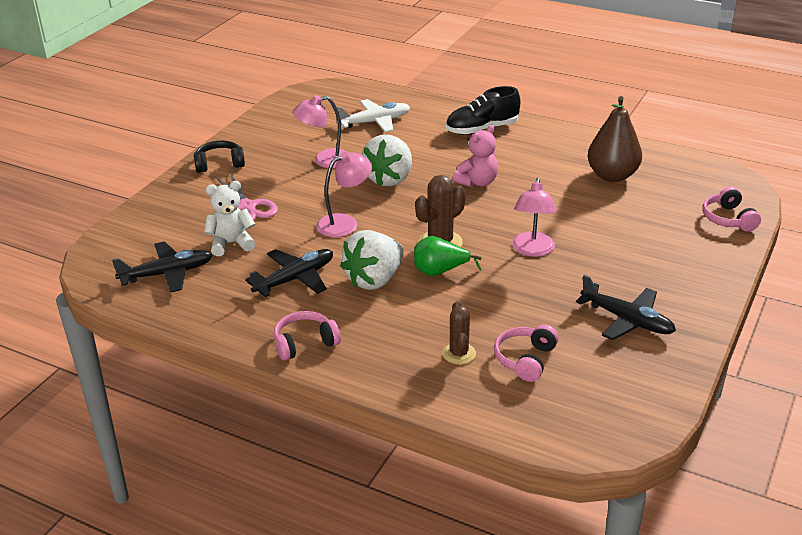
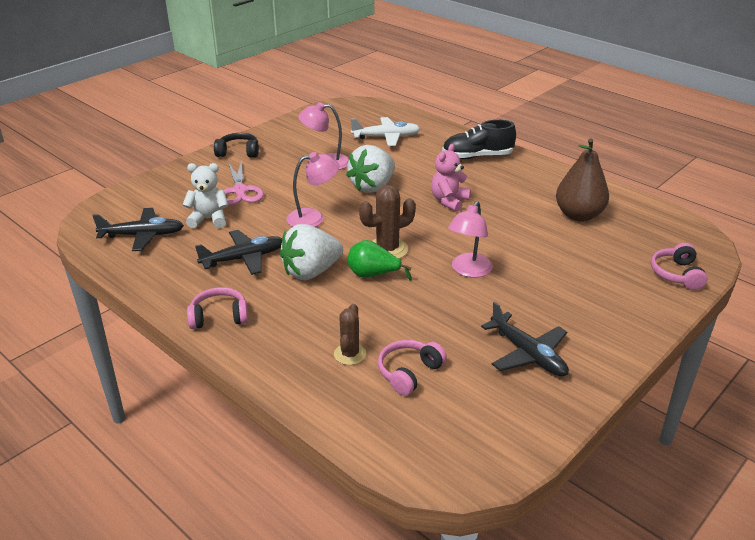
camera: 15 degrees right, 0 degrees up
pink teddy bear [453,125,498,187] -> pink teddy bear turned 150 degrees clockwise [431,144,471,212]

